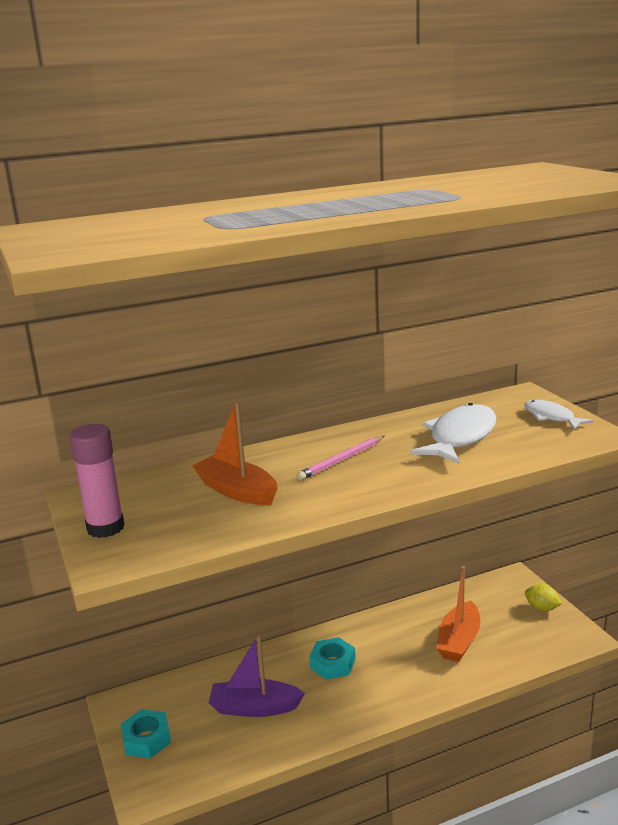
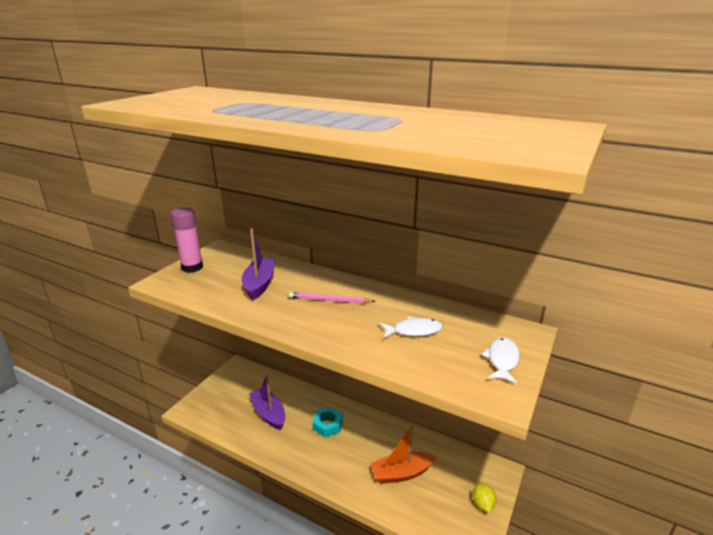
camera: 50 degrees right, 5 degrees up
turquoise nut [121,709,171,758] -> none
orange boat [192,402,277,505] -> purple boat [242,228,274,300]
white fish [410,403,496,464] -> white fish [379,316,443,338], size x0.59

